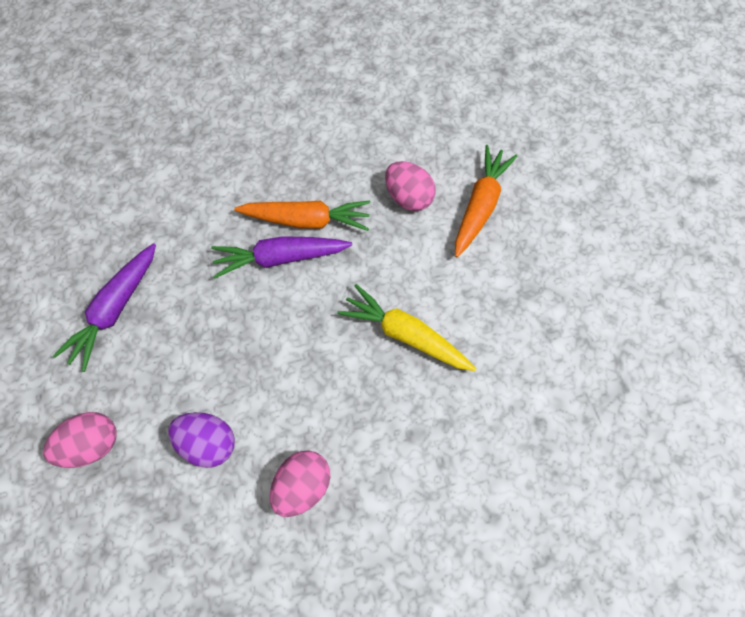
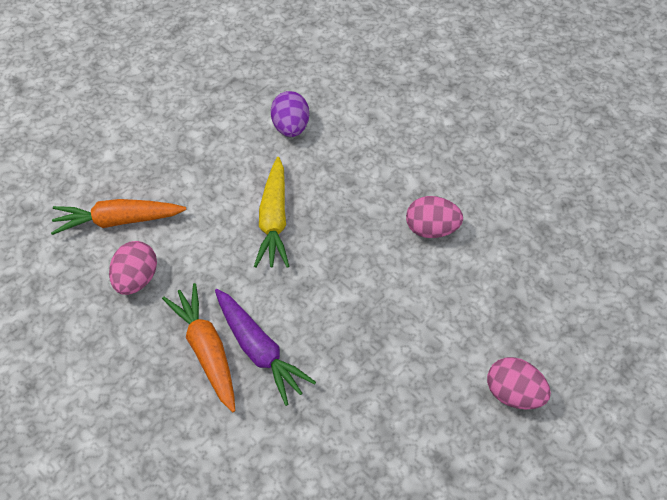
camera: 120 degrees left, 10 degrees down
purple carrot [53,243,156,372] -> none
purple egg [168,412,235,468] -> purple egg moved to [271,91,309,137]

